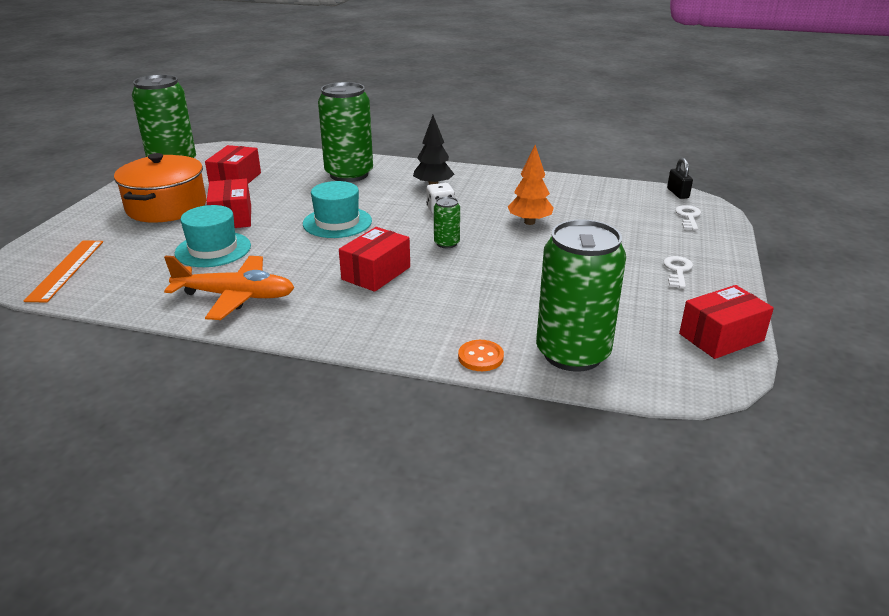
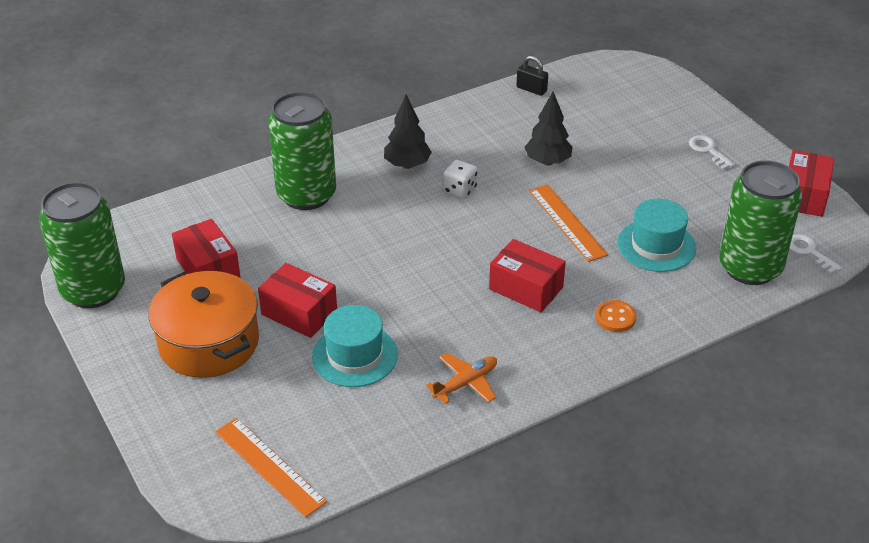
camera: 45 degrees left, 10 degrees up
orange plane [164,256,294,320] -> orange plane [426,353,497,404], size x0.61
turquoise hat [303,181,372,238] -> turquoise hat moved to [617,199,696,272]
red box [339,227,410,292] -> red box turned 45 degrees counterclockwise [489,239,566,312]
green can [434,197,460,248] -> none
orange button [458,340,504,371] -> orange button moved to [595,300,637,332]
orange tree [508,145,554,225] -> black tree [524,92,573,165]
black padlock [667,158,693,199] -> black padlock moved to [517,55,548,96]
white key [675,205,701,231] -> white key moved to [789,234,842,275]
none -> orange ruler [529,184,608,262]

